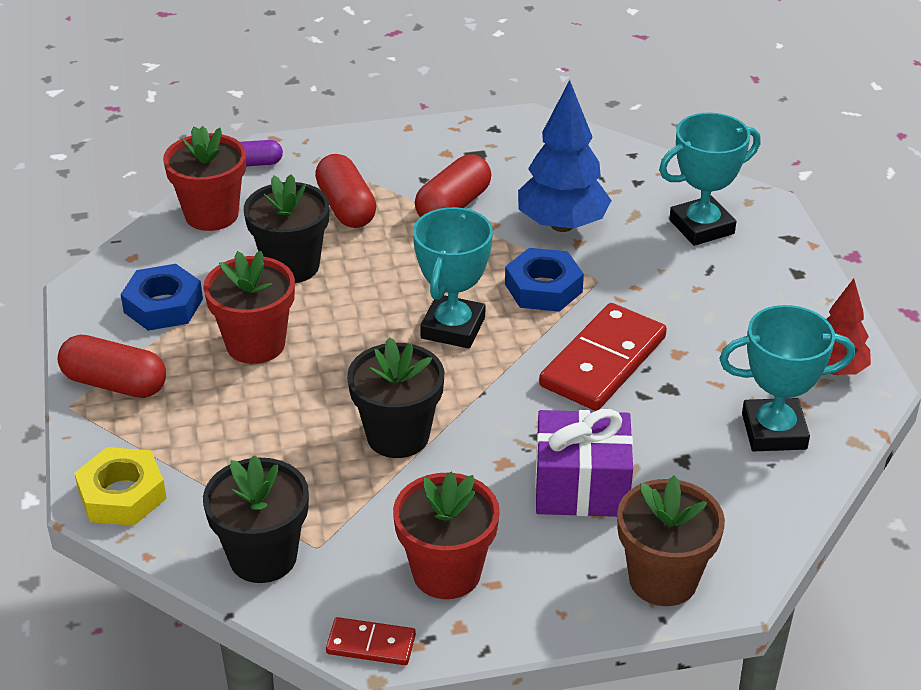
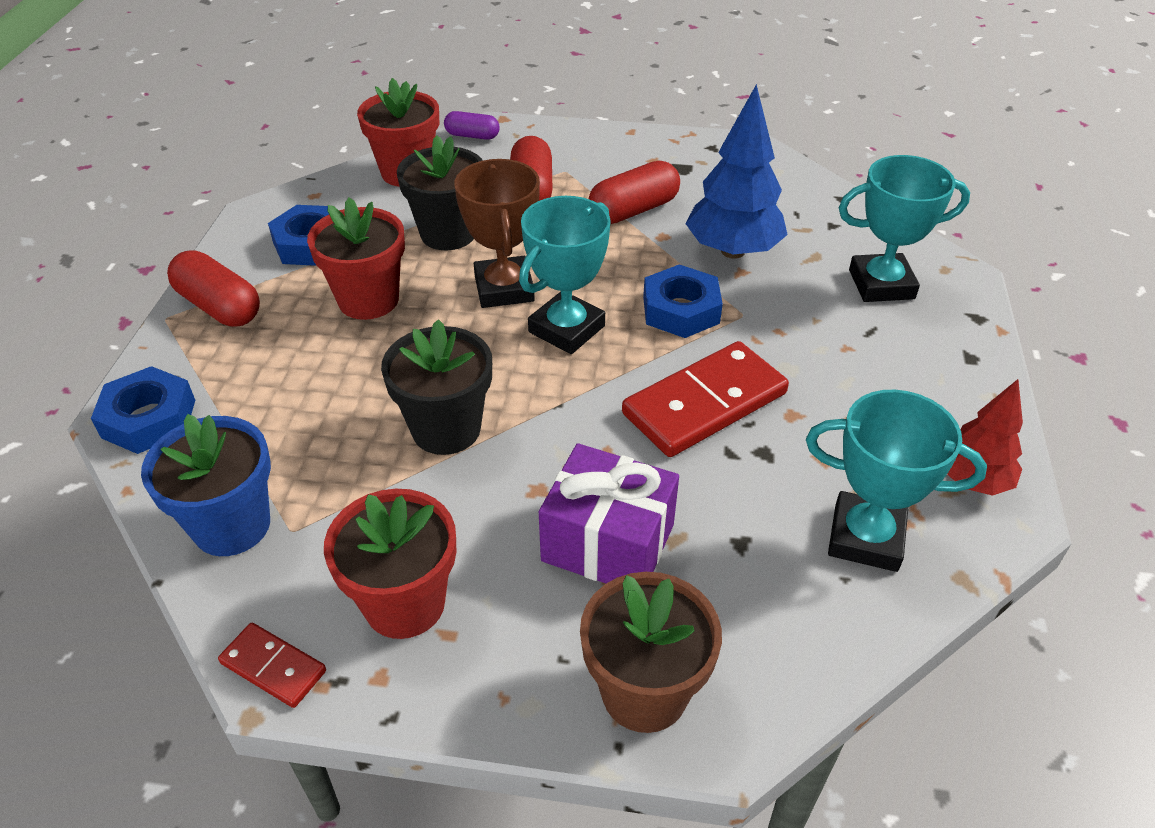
camera: 20 degrees right, 5 degrees up
yellow nut [74,447,167,526] -> blue nut [91,366,195,454]
black flower pot [203,455,309,583] -> blue flower pot [141,414,271,556]
none -> brown trophy [454,159,540,308]

